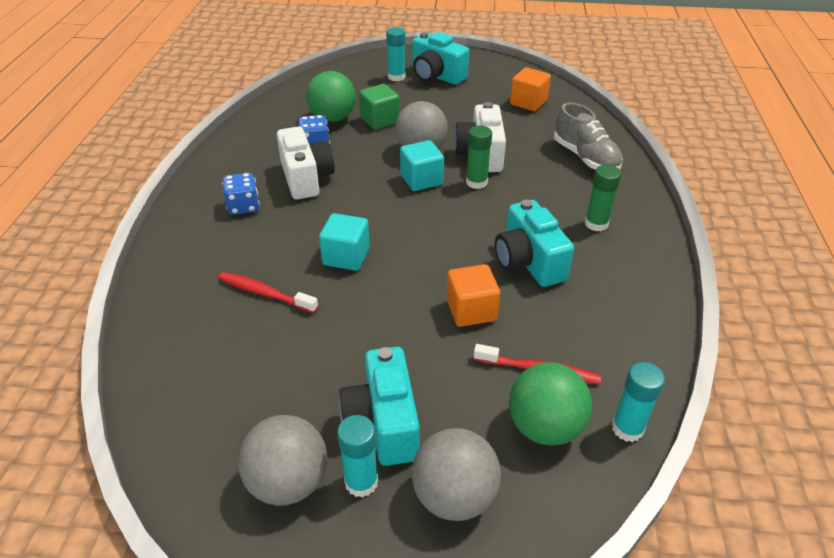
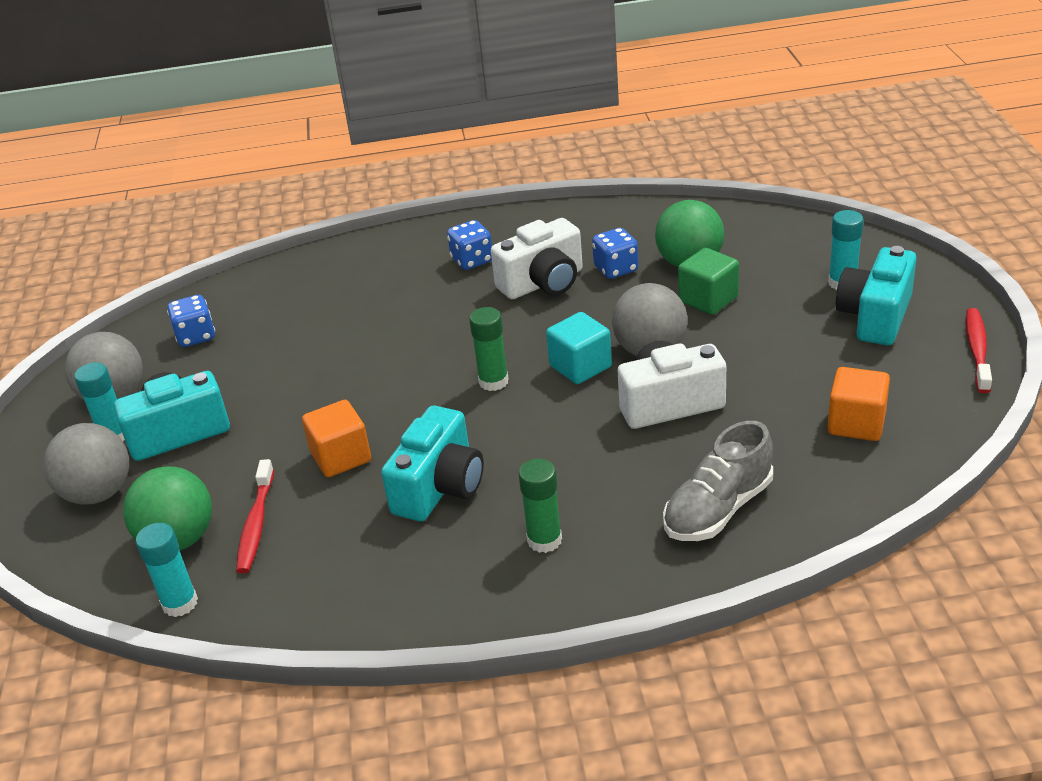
camera: 80 degrees right, 5 degrees down
red toothbrush [218,272,318,313] -> red toothbrush moved to [966,308,992,393]
turquoise cube [319,213,370,271] -> none
green glue stick [466,125,492,189] -> green glue stick moved to [469,307,509,391]
turquoise camera [495,200,574,287] -> turquoise camera turned 150 degrees clockwise [381,406,484,522]
none -> blue dice [167,295,215,347]

